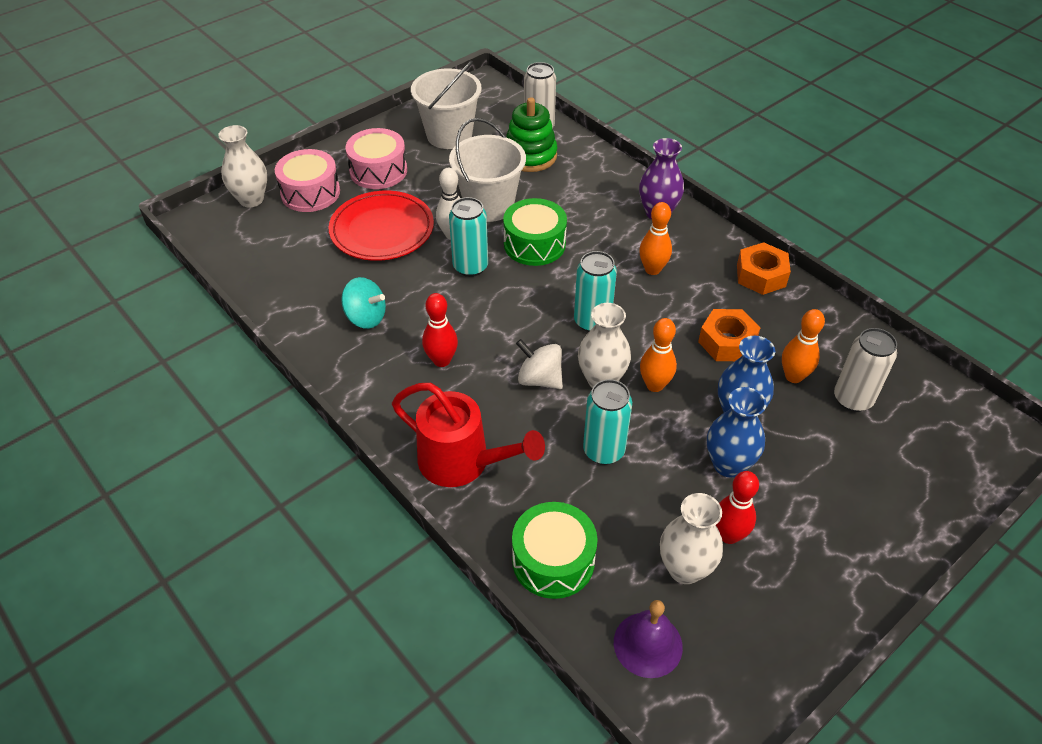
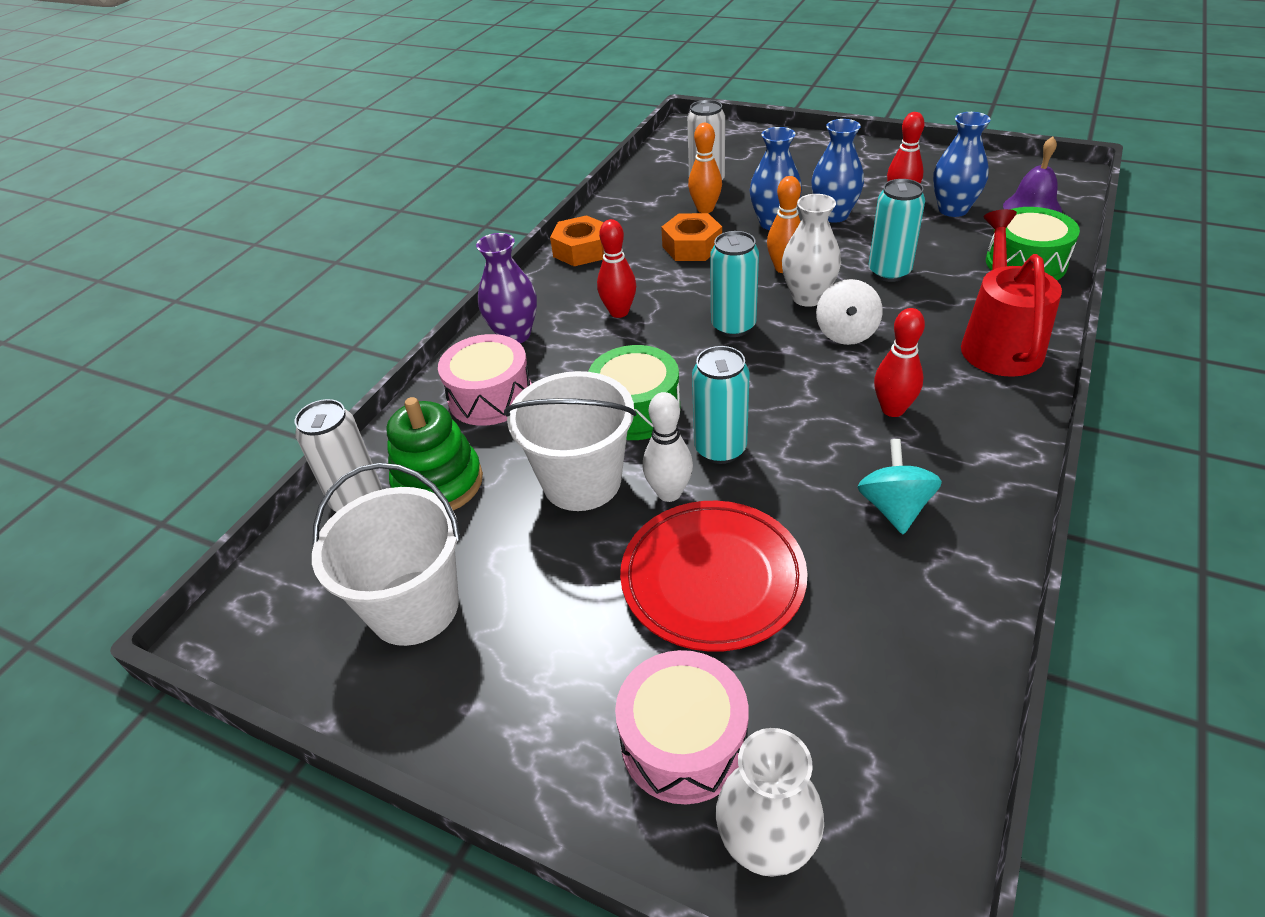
camera: 110 degrees left, 5 degrees down
pink drum [345,128,407,189] -> pink drum moved to [438,334,532,426]
orange bowling pin [639,202,672,275] -> red bowling pin [597,219,636,318]
white vase [660,493,723,584] -> blue vase [933,112,991,217]

